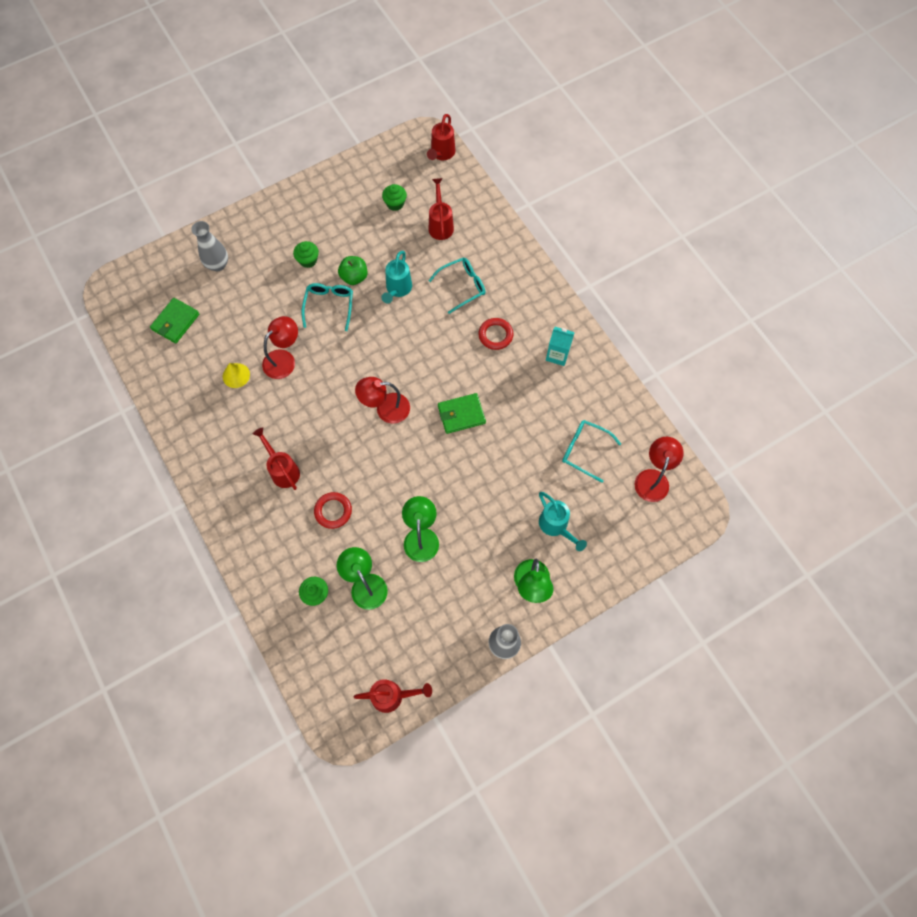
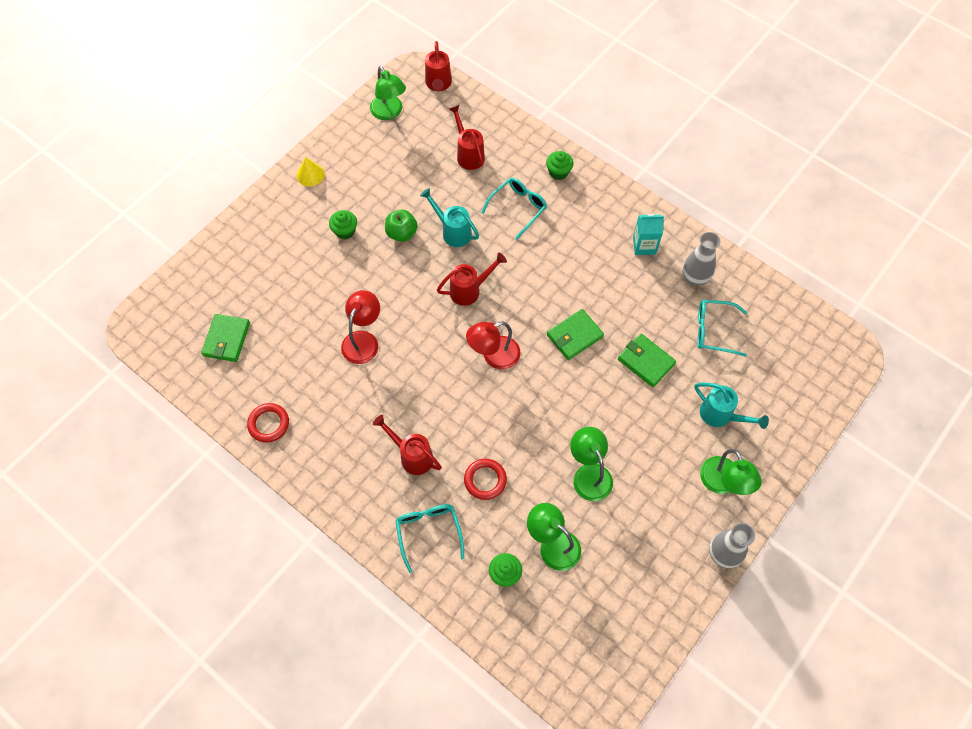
camera: 20 degrees left, 5 degrees down
grey vase [191,221,228,271] -> grey vase moved to [683,232,720,286]
yellow cone [223,363,250,388] -> yellow cone moved to [296,157,325,186]
turquoise glasses [302,283,353,331] -> turquoise glasses moved to [395,504,464,573]
red watering can [353,679,432,713] -> red watering can moved to [437,253,507,306]
turquoise watering can [381,251,412,304] -> turquoise watering can turned 135 degrees clockwise [420,188,479,247]
green cupcake [382,184,407,211] -> green cupcake moved to [546,151,573,180]
red ring [479,318,513,350] -> red ring moved to [247,403,289,443]
red lamp [634,437,684,502] -> none
none -> green lamp [370,66,406,120]
none -> green wallet [618,334,676,387]

